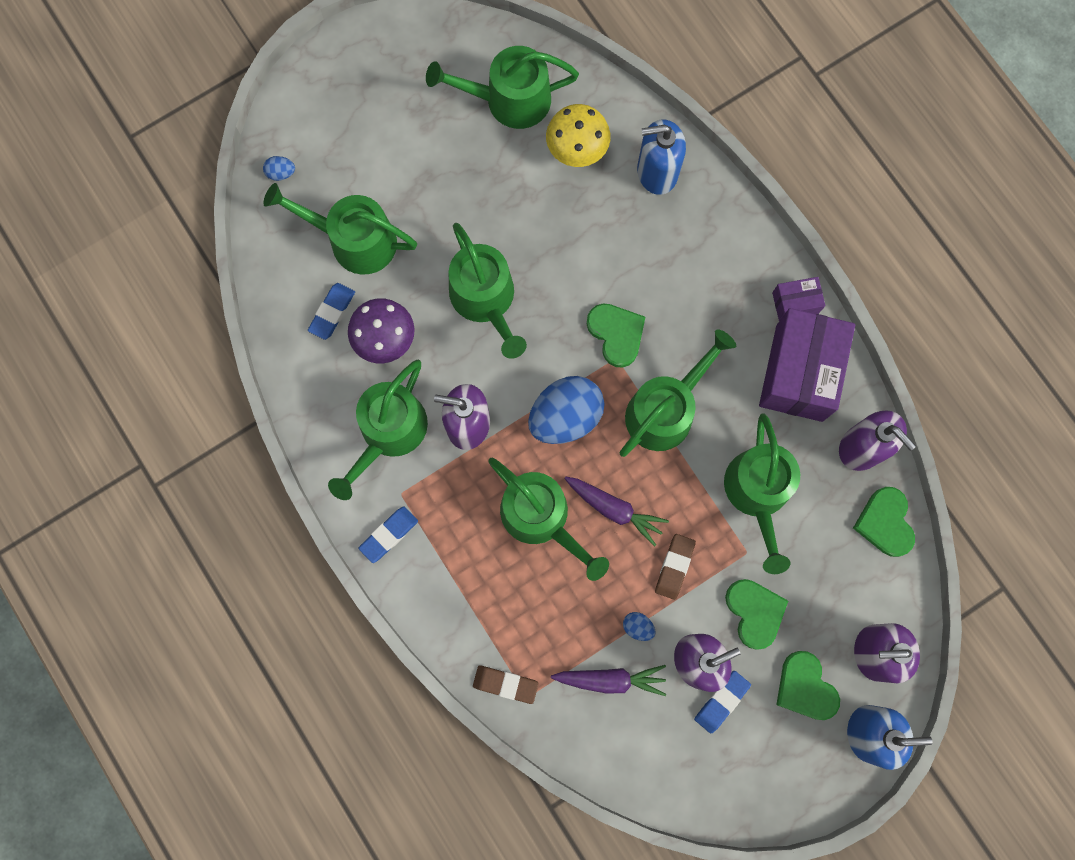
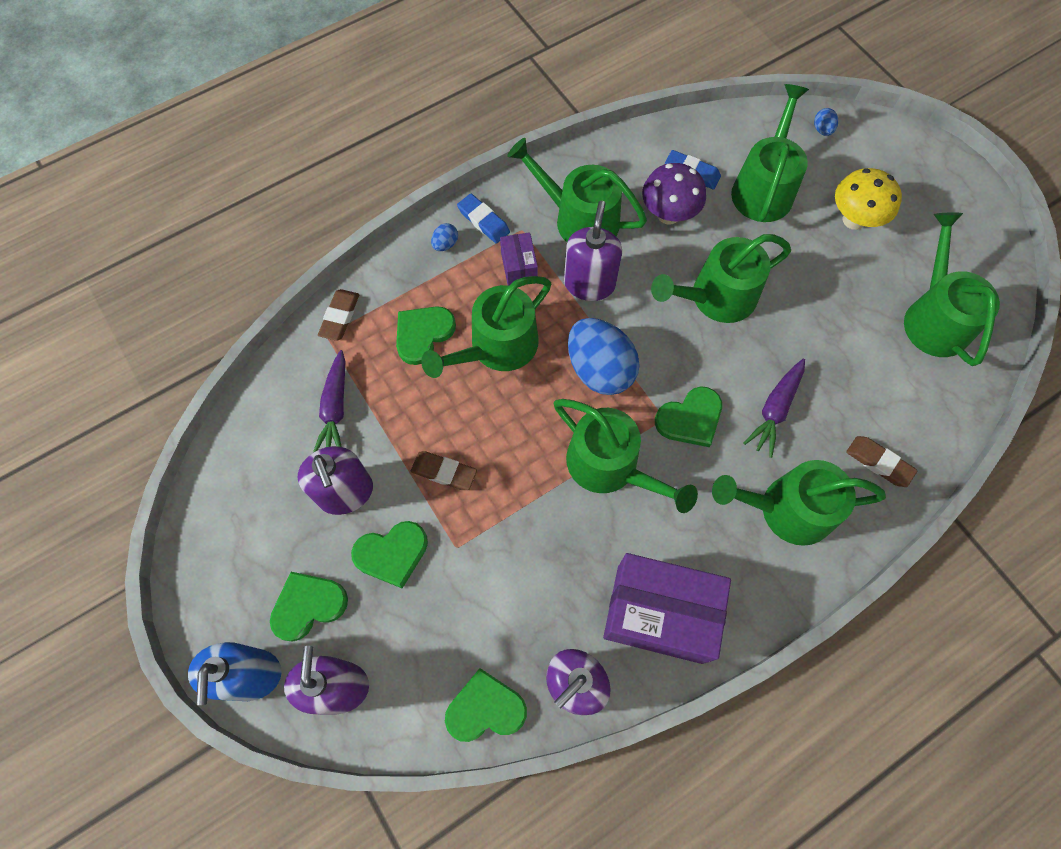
camera: 90 degrees right, 10 degrees down
yellow mushroom [546,104,610,167] -> yellow mushroom moved to [835,168,902,230]
purple carrot [564,477,669,547] -> purple carrot moved to [743,359,805,458]
blue egg [623,612,655,641] -> blue egg moved to [431,223,458,251]
blue soap dispenser [637,119,686,195] -> brown eraser [846,436,917,487]
blue eraser [694,671,751,733] -> none
green watering can [724,413,800,574] -> green watering can moved to [712,460,886,546]
purple box [772,277,825,321] -> purple box moved to [500,232,538,286]
none -> green heart [396,306,456,365]

